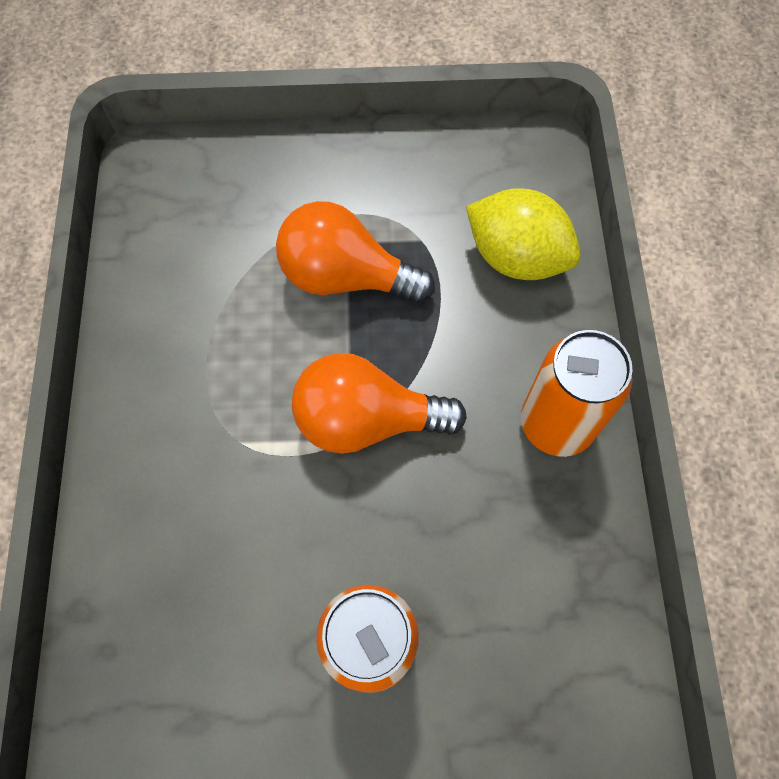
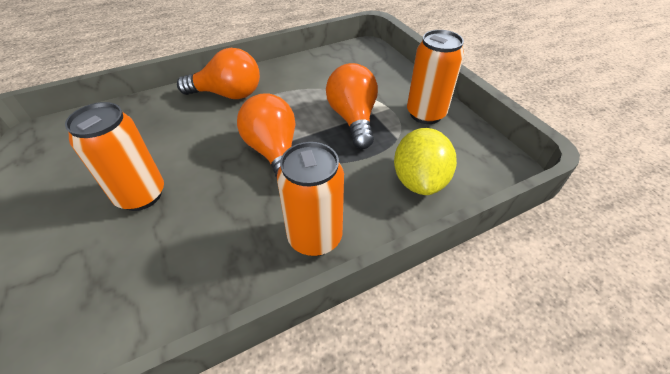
camera: 65 degrees right, 20 degrees down
none -> orange light bulb [177,48,260,99]
none -> orange can [407,30,464,124]

